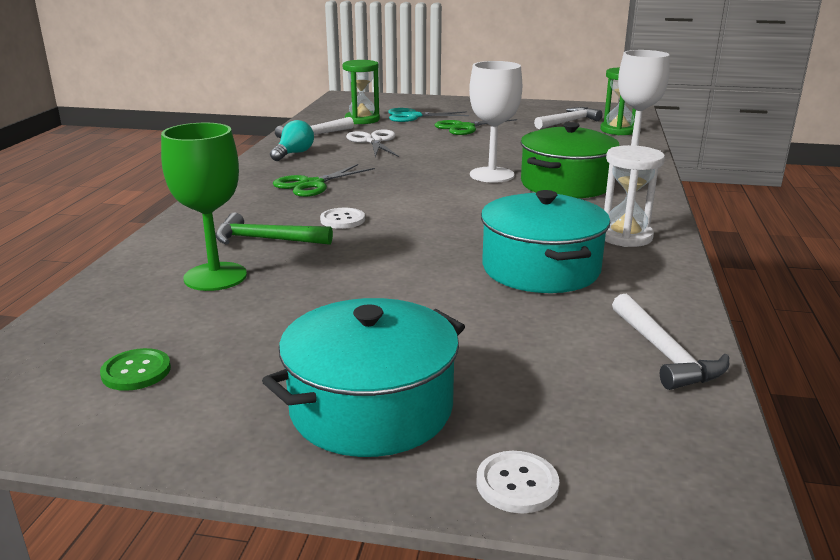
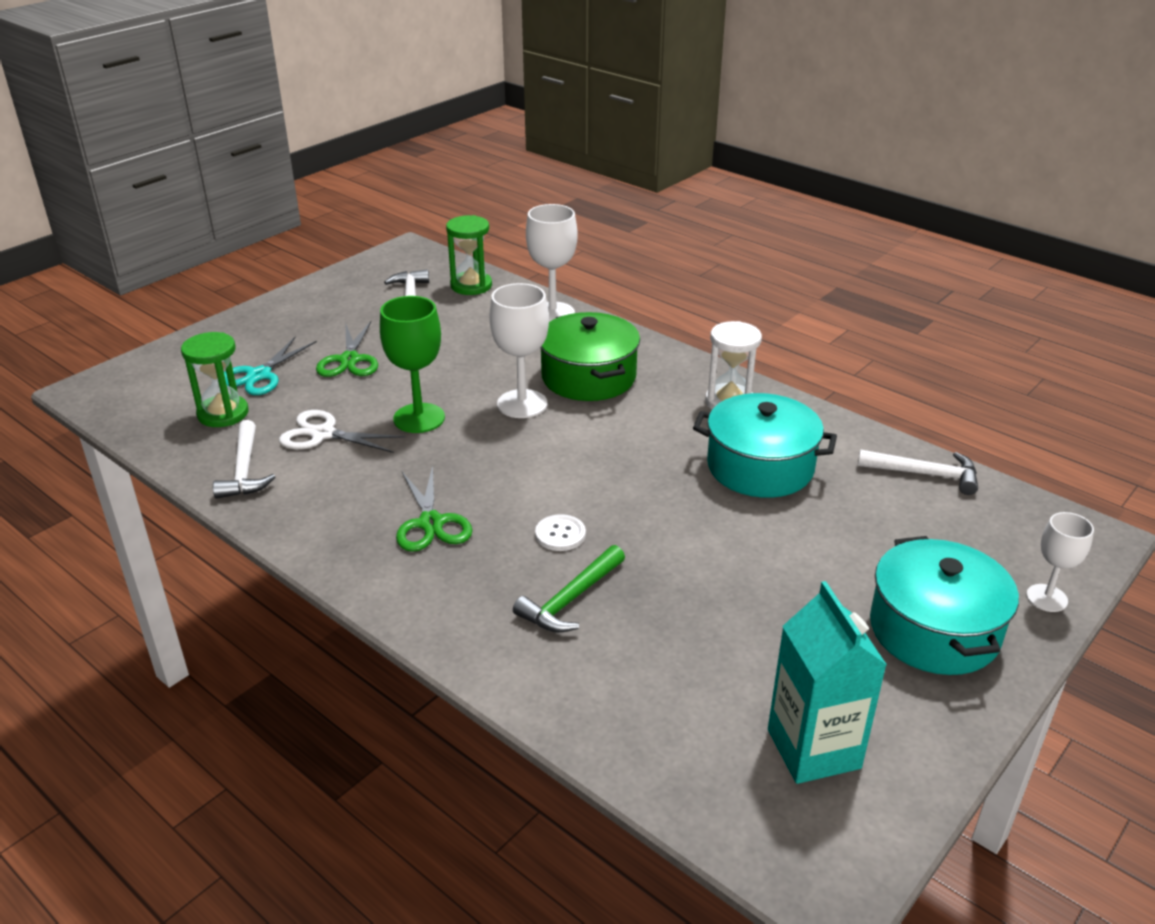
camera: 60 degrees left, 10 degrees up
green button [100,348,171,391] -> turquoise carton [768,581,887,784]
green goblet [161,123,247,291] -> green goblet moved to [380,296,445,433]
turquoise light bulb [270,120,314,161] -> none
white button [476,451,559,513] -> white goblet [1026,512,1094,612]

